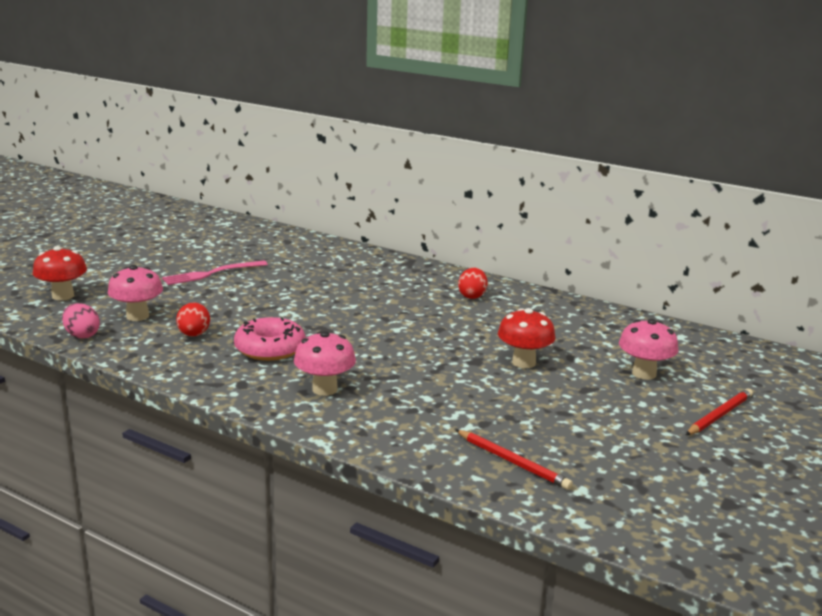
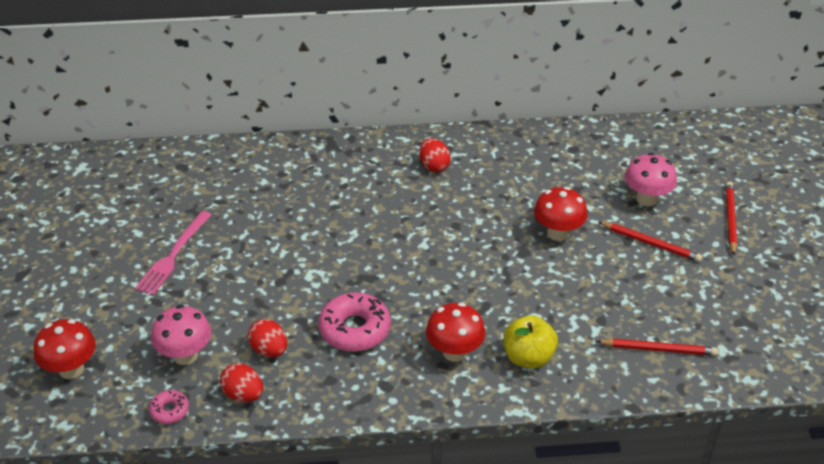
camera: 35 degrees left, 20 degrees up
pink egg [62,303,100,339] -> pink donut [149,390,189,424]
pink mushroom [294,331,356,396] -> red mushroom [426,302,485,362]
none -> red egg [220,363,263,402]
none -> yellow apple [504,315,558,368]
none -> red pencil [598,222,703,262]

